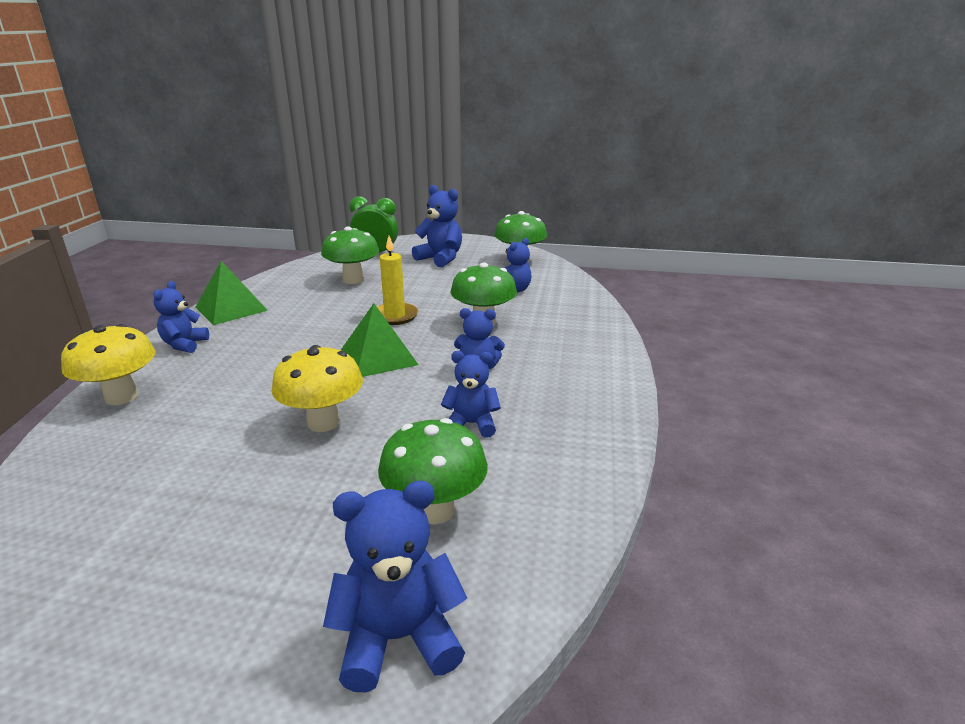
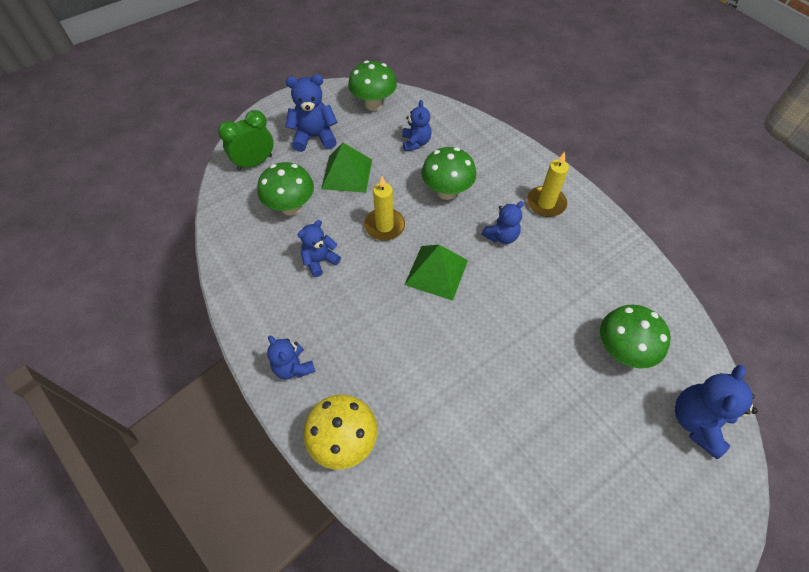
camera: 45 degrees left, 30 degrees up
green pyramid [195,261,268,325] -> green pyramid moved to [321,143,372,193]
yellow mushroom [272,345,363,432] -> none
blue teddy bear [441,351,501,438] -> blue teddy bear moved to [298,220,341,277]
none -> yellow candle [527,152,569,217]

